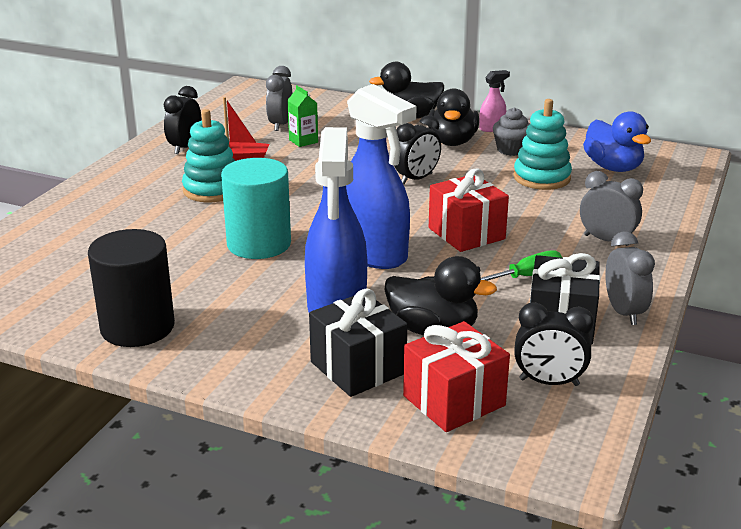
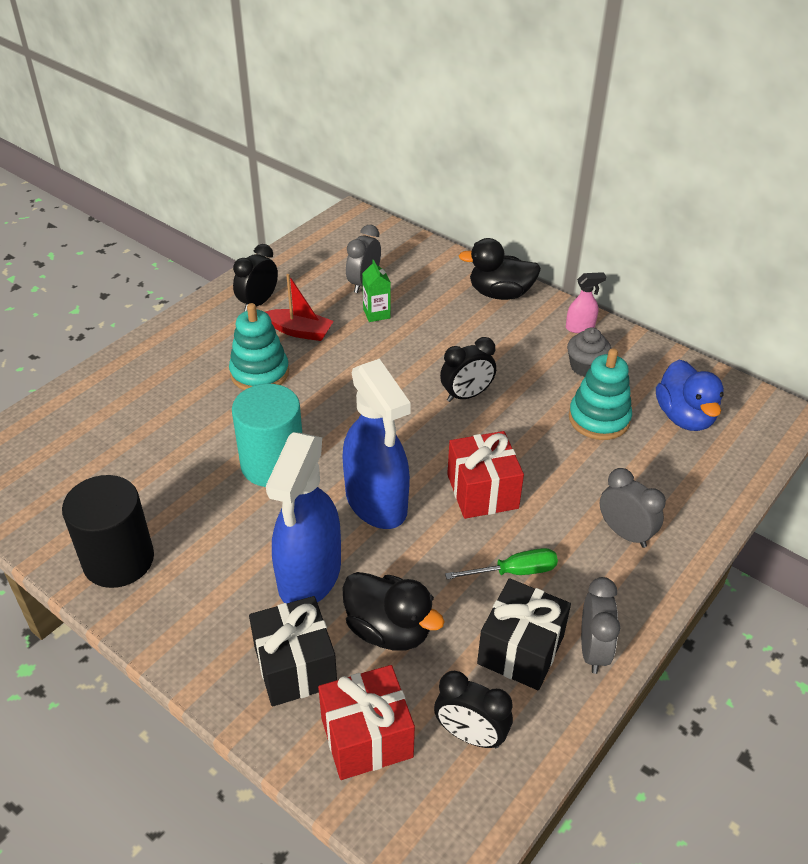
camera: 15 degrees right, 15 degrees up
black duck [428,88,479,146] -> none

